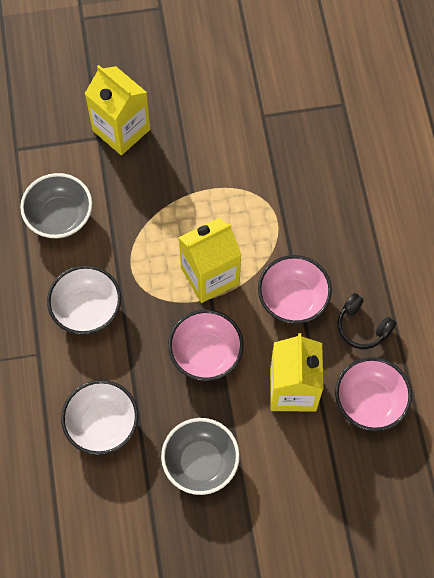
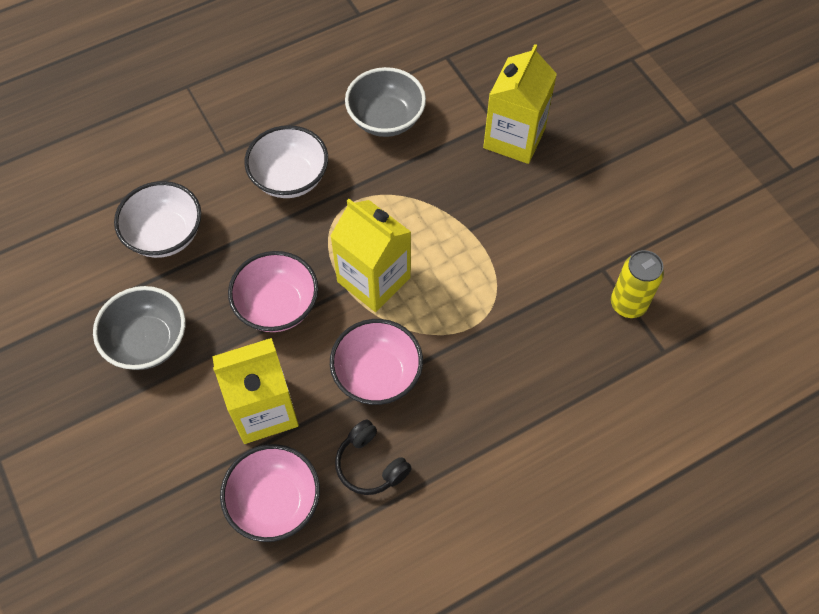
camera: 70 degrees right, 5 degrees down
black headphones [338,293,397,349] -> black headphones turned 60 degrees counterclockwise [335,419,412,495]
none -> yellow can [611,250,664,318]

